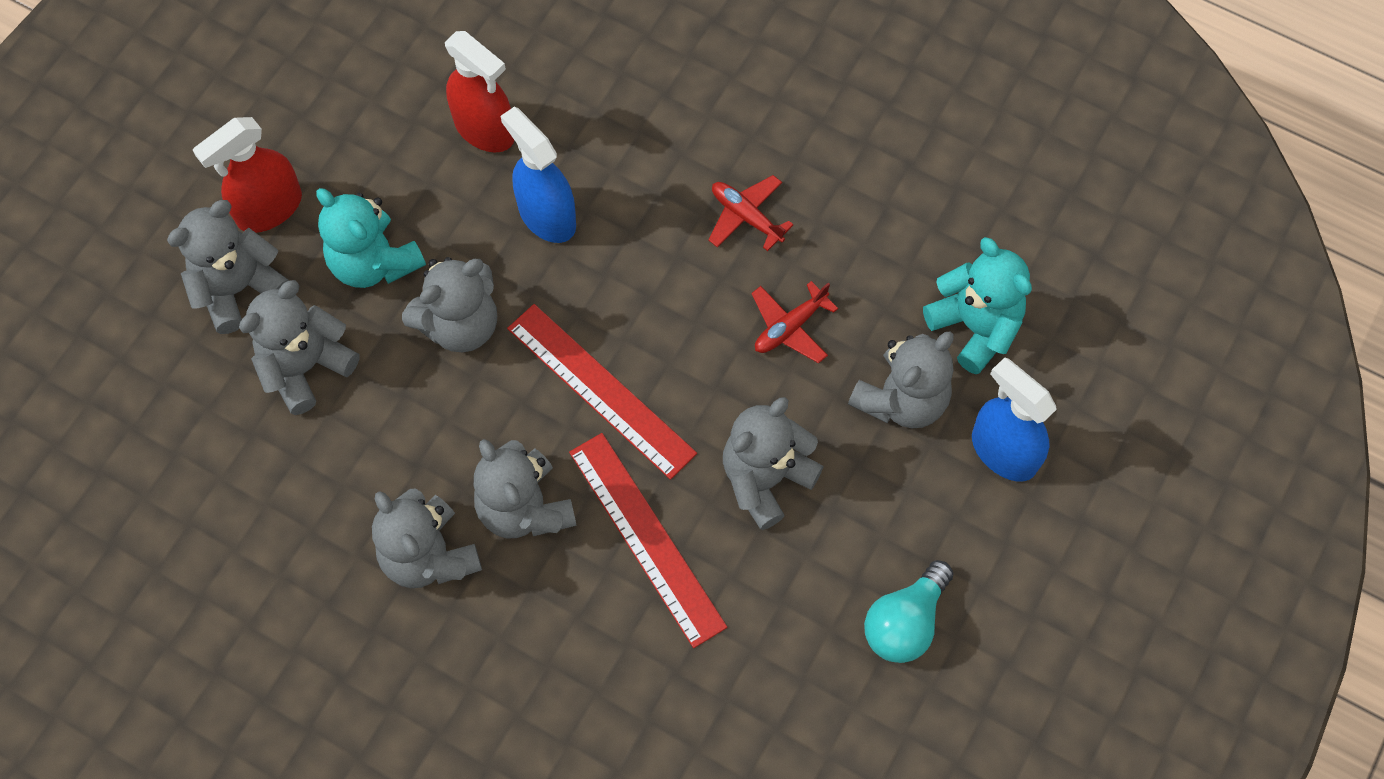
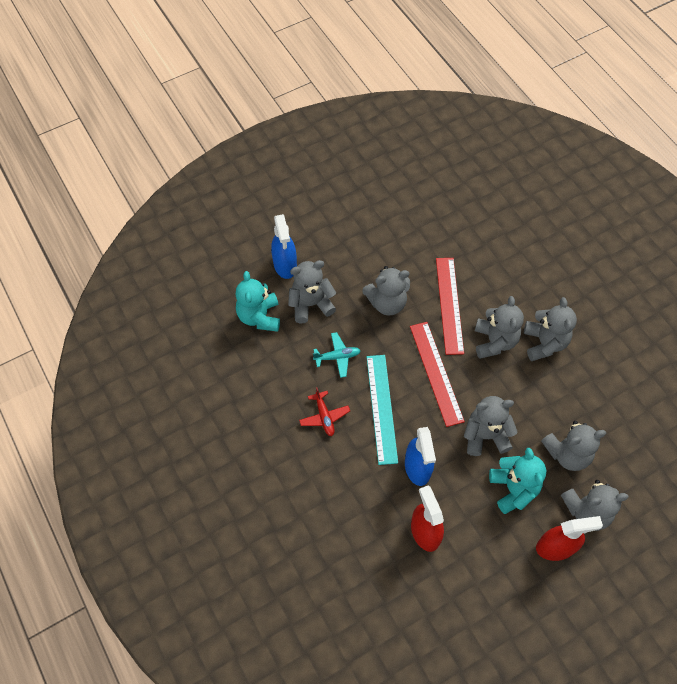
camera: 150 degrees left, 5 degrees down
red plane [751,281,838,363] -> turquoise plane [313,332,361,378]
turquoise light bulb [864,560,954,663] -> none
none -> turquoise ruler [367,355,398,465]

